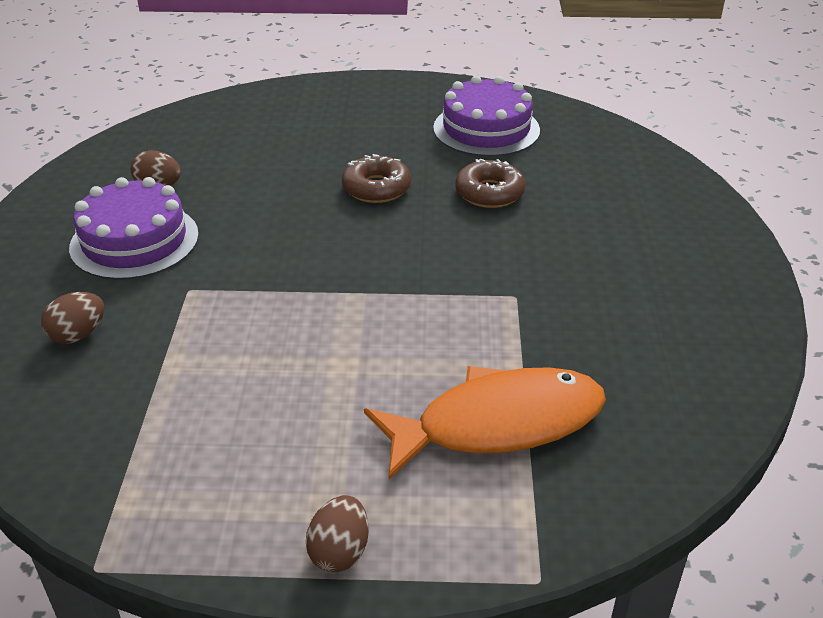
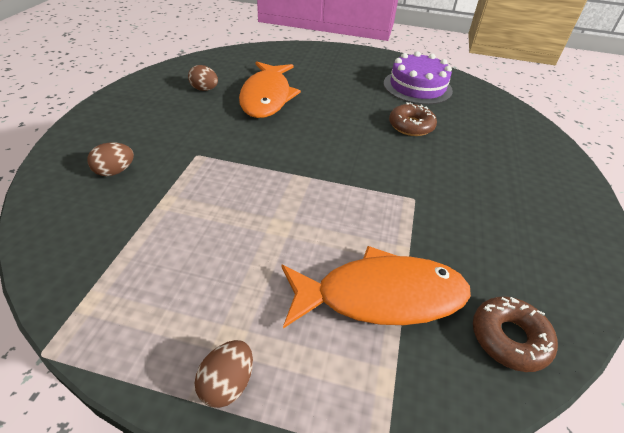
camera: 10 degrees right, 5 degrees up
purple cake [69,177,199,280] -> none
brown donut [342,154,411,203] -> brown donut moved to [473,297,558,372]
none -> orange fish [239,61,301,118]

